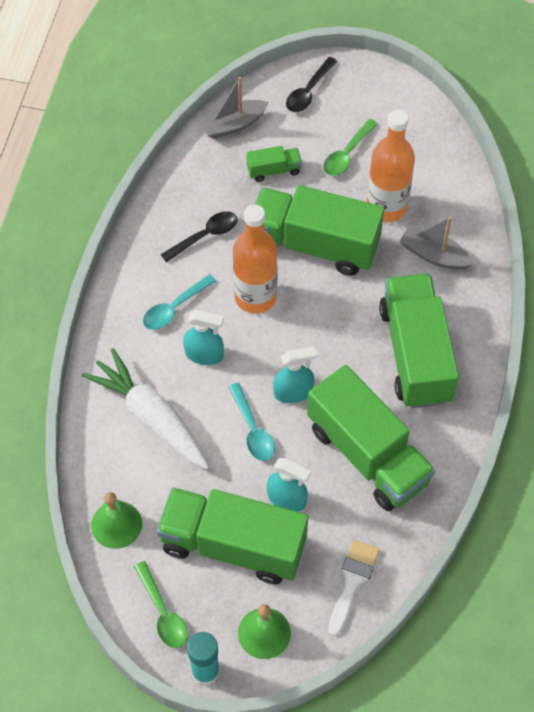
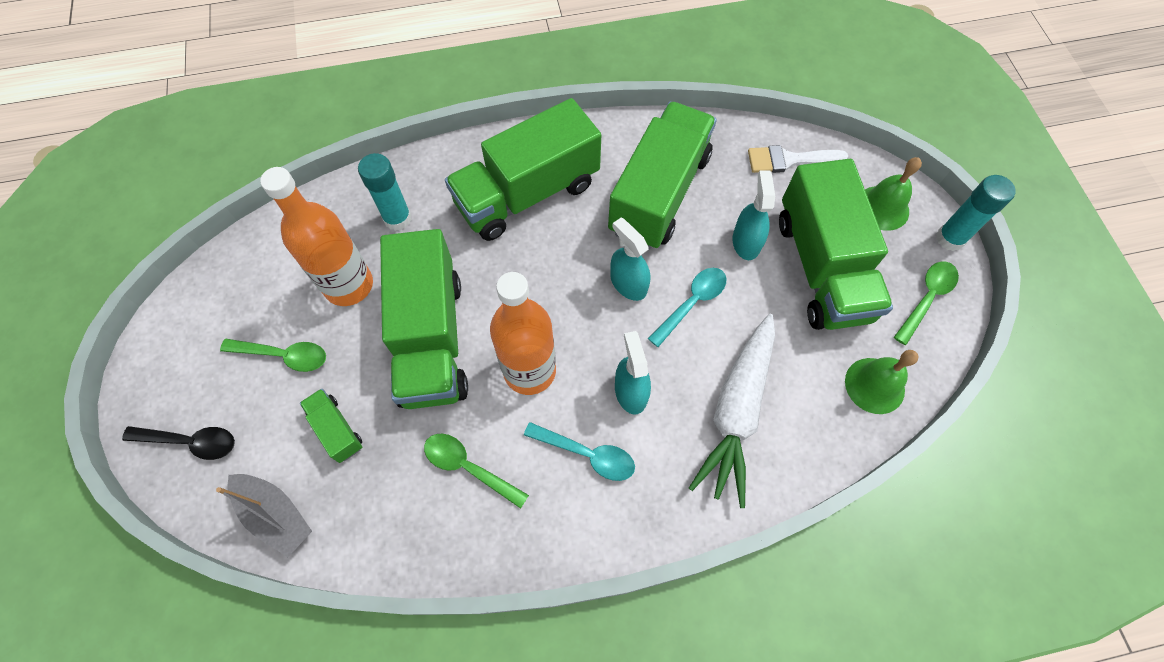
camera: 115 degrees left, 5 degrees up
black spoon [160,211,237,262] -> green spoon [424,434,529,509]
grey boat [400,217,474,270] -> turquoise glue stick [358,153,412,231]

